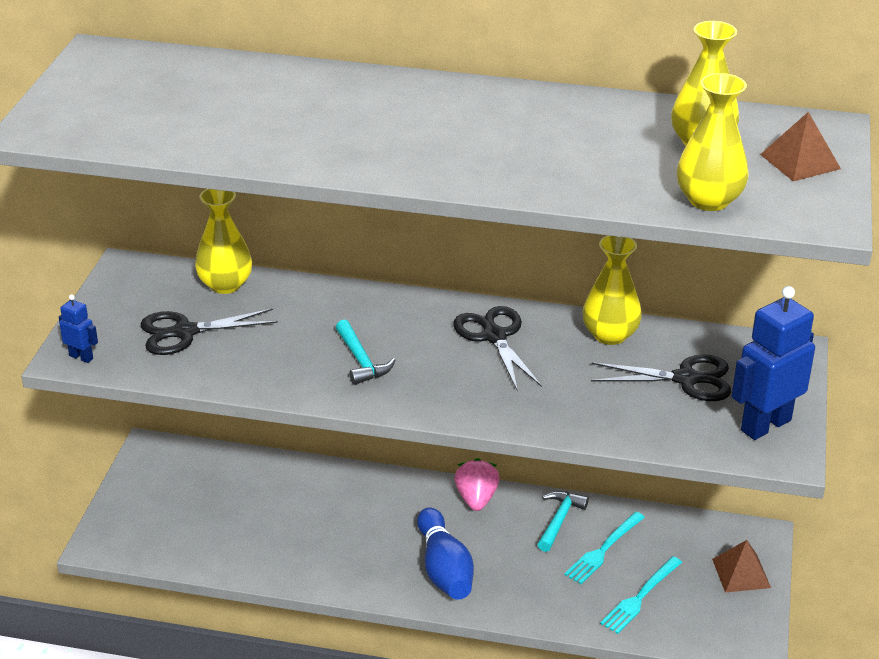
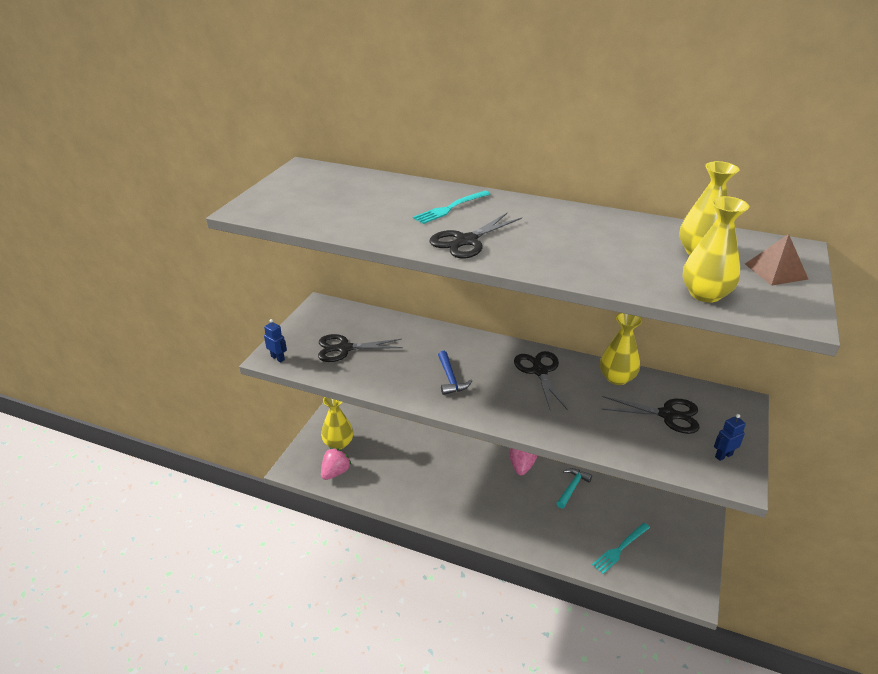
camera: 10 degrees right, 0 degrees up
yellow vase [195,189,252,294] -> yellow vase moved to [321,397,353,450]
turquoise hammer [336,320,396,385] -> blue hammer [438,351,472,395]
blue bowling pin [417,508,474,600] -> none
turquoise fork [564,512,645,584] -> turquoise fork moved to [413,191,490,224]
brown pyramid [712,540,771,593] -> none
blue robot [731,286,815,440] -> blue robot [714,414,746,461], size x0.47
none -> pink strawberry [321,448,352,480]
none -> black scissors [429,213,522,259]

